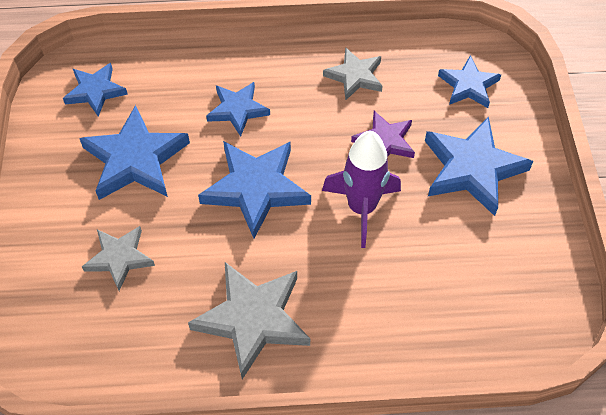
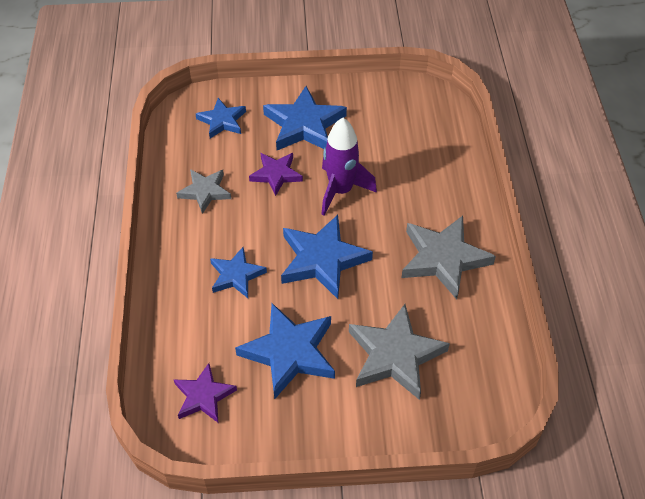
camera: 90 degrees left, 5 degrees down
blue star [63,63,128,117] -> purple star [174,363,237,423]
grey star [82,226,155,291] -> grey star [349,304,450,400], size x1.65

